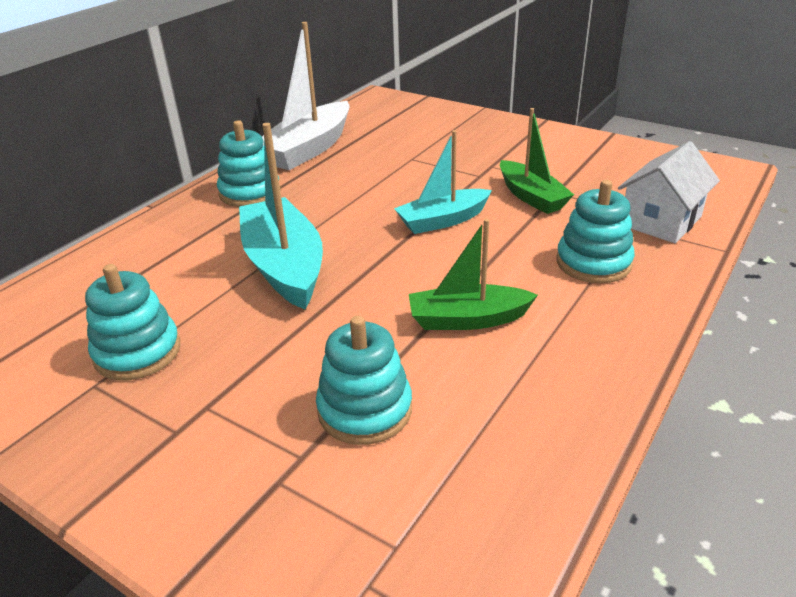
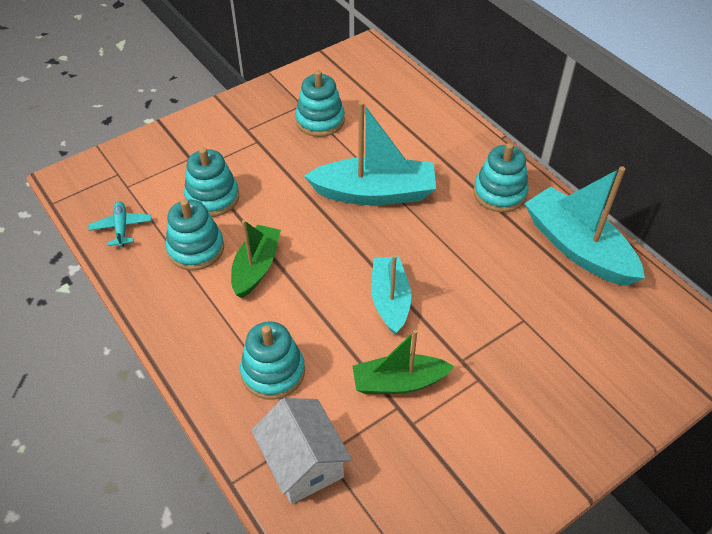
camera: 110 degrees right, 15 degrees up
white boat [262,22,350,170] -> turquoise boat [524,166,645,286]
none -> turquoise plane [89,201,152,247]
none -> turquoise stacking toy [166,199,224,271]

